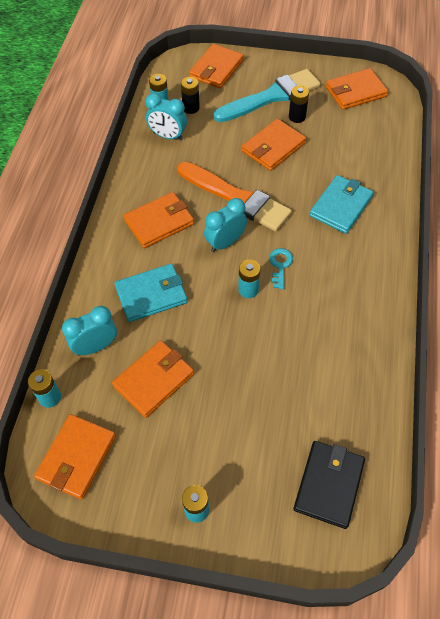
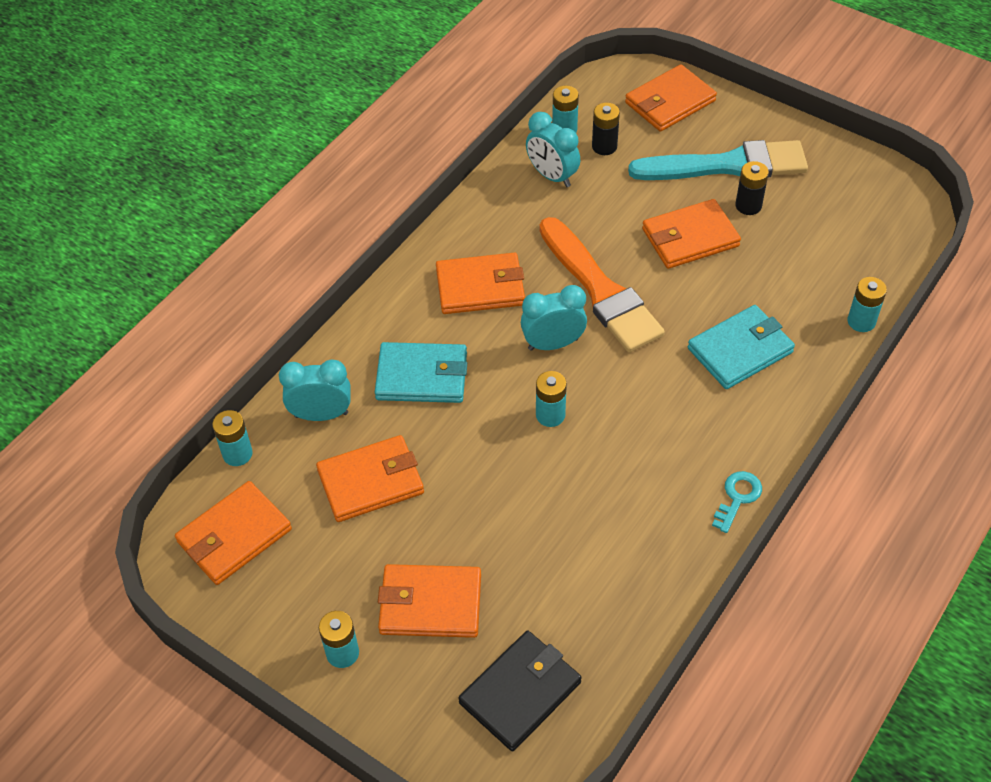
camera: 25 degrees right, 5 degrees down
turquoise key [269,248,293,289] -> turquoise key moved to [712,471,762,533]
orange wallet [326,68,388,110] -> orange wallet moved to [378,564,481,638]
none -> turquoise battery [847,277,887,332]

